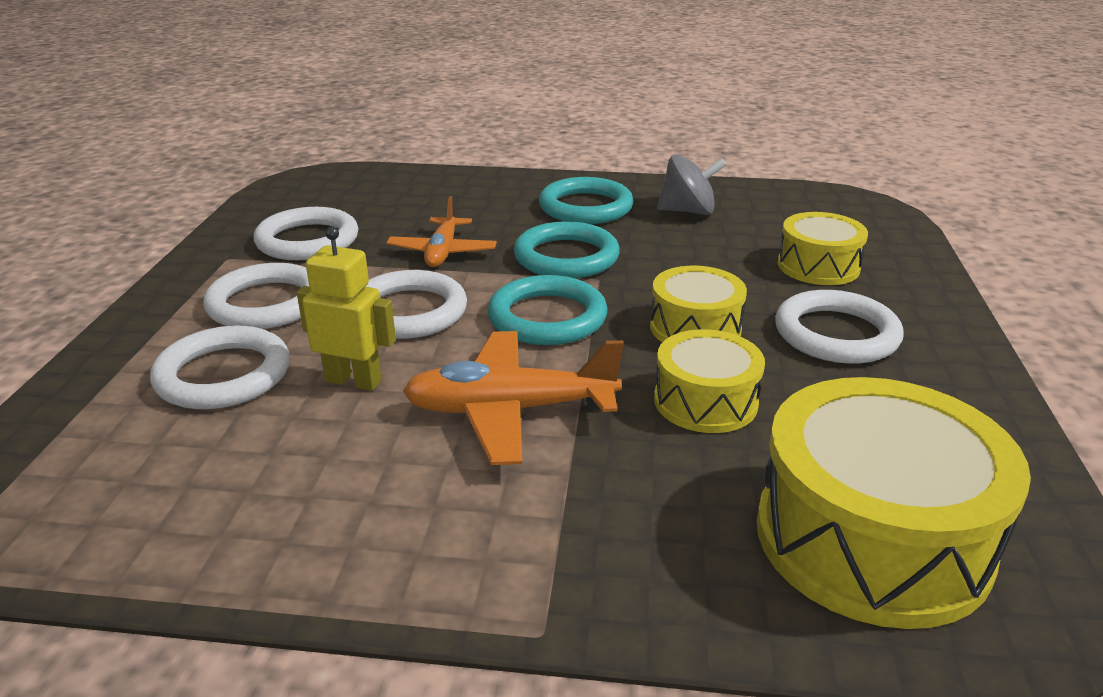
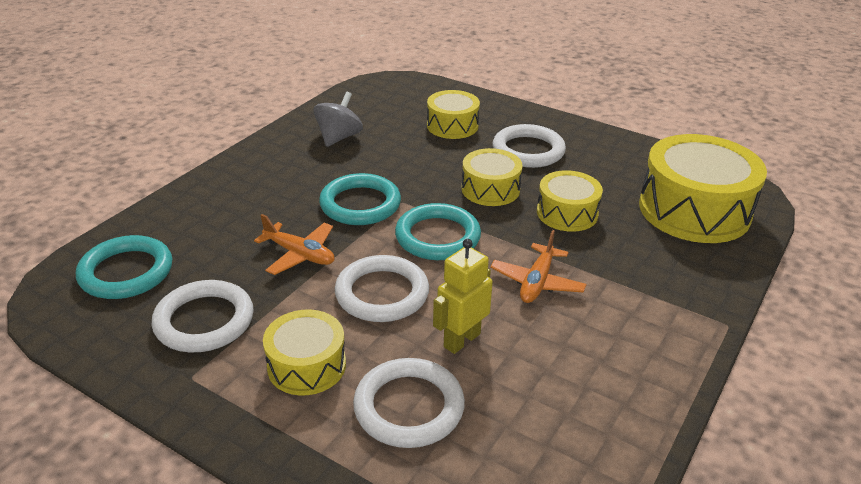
camera: 65 degrees left, 5 degrees up
white ring [203,263,309,329] -> yellow drum [263,310,346,395]
orange plane [403,331,624,465] -> orange plane [490,230,587,303], size x0.66
turquoise ring [539,177,634,224] -> turquoise ring moved to [76,235,172,299]

